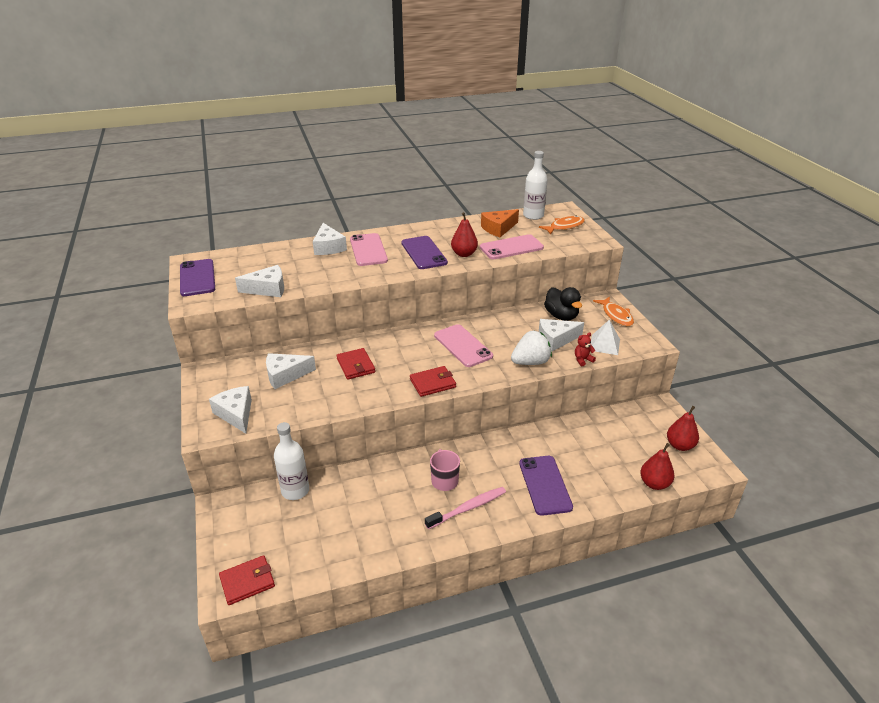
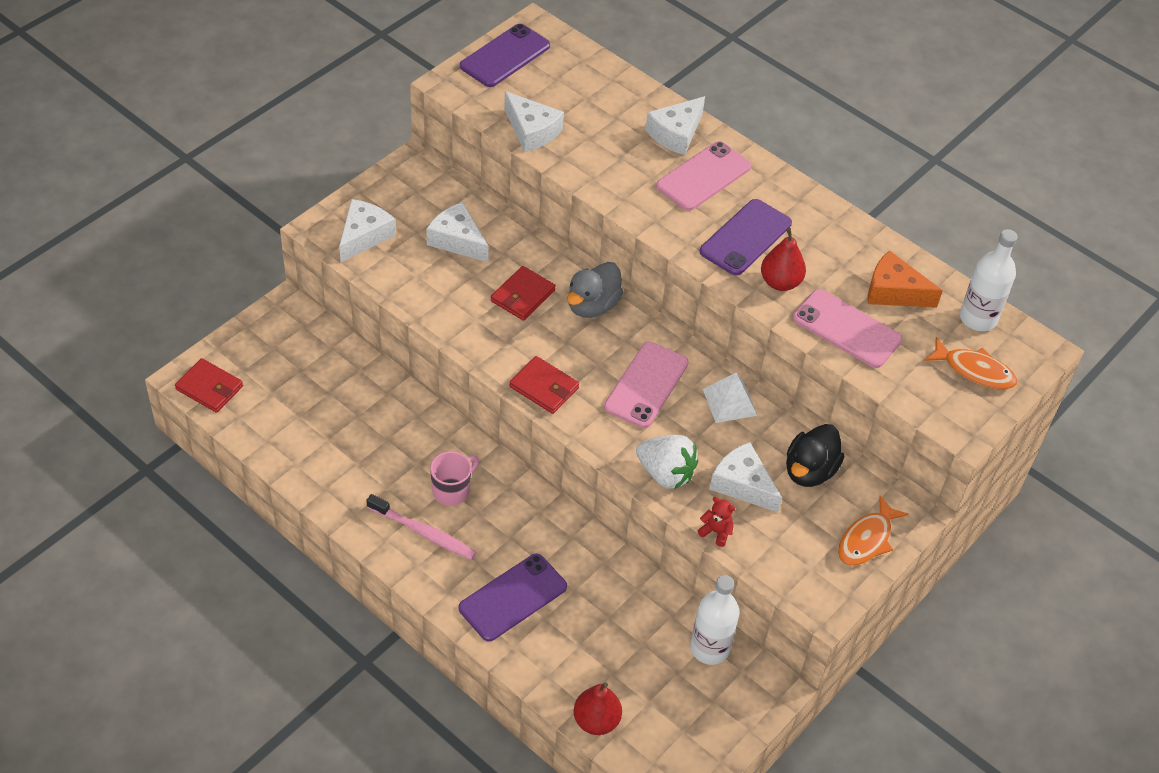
camera: 55 degrees right, 15 degrees up
white bottle [274,422,309,500] -> white bottle moved to [690,575,740,665]
white pyramid [591,320,620,355] -> white pyramid moved to [703,373,757,423]
red pear [667,406,699,451] -> none
none -> grey duck [567,262,623,318]

